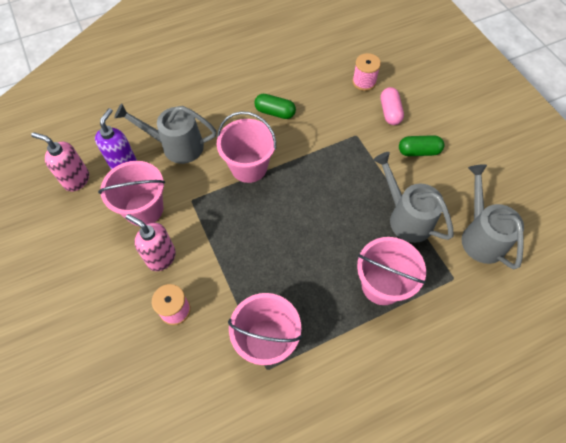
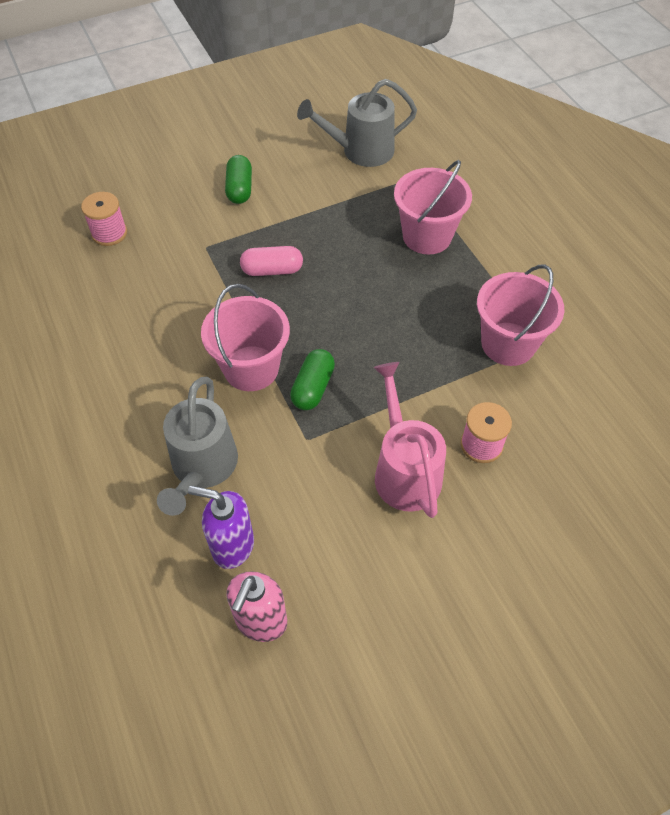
camera: 90 degrees left, 5 degrees down
pink bucket [98,161,165,226] -> none
pink soap dispenser [126,214,176,271] -> pink watering can [373,362,446,518]
green capsule [254,94,296,119] -> green capsule moved to [290,349,335,410]
grey watering can [373,152,453,243] -> none
pink capsule [380,87,404,125] -> pink capsule moved to [240,246,303,276]

